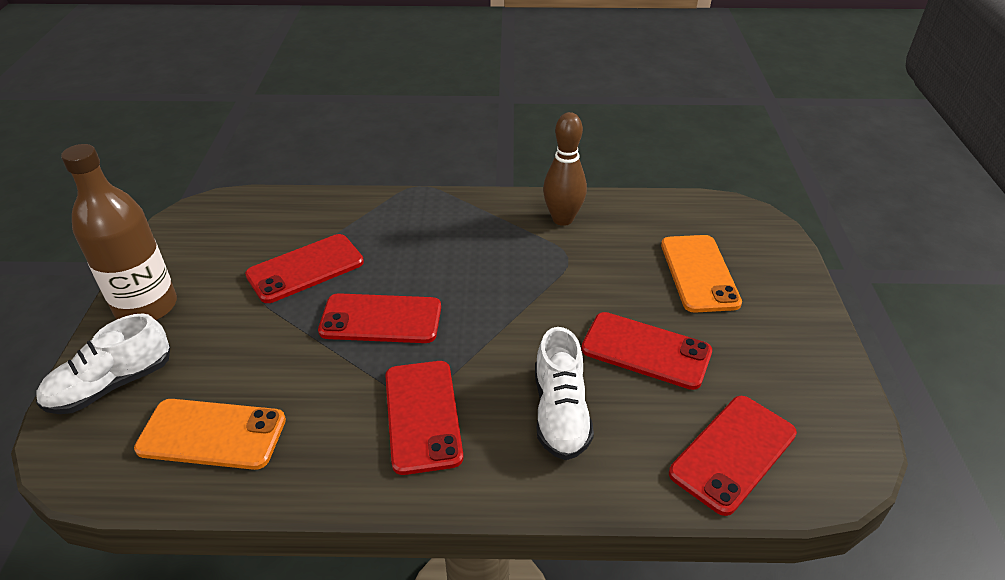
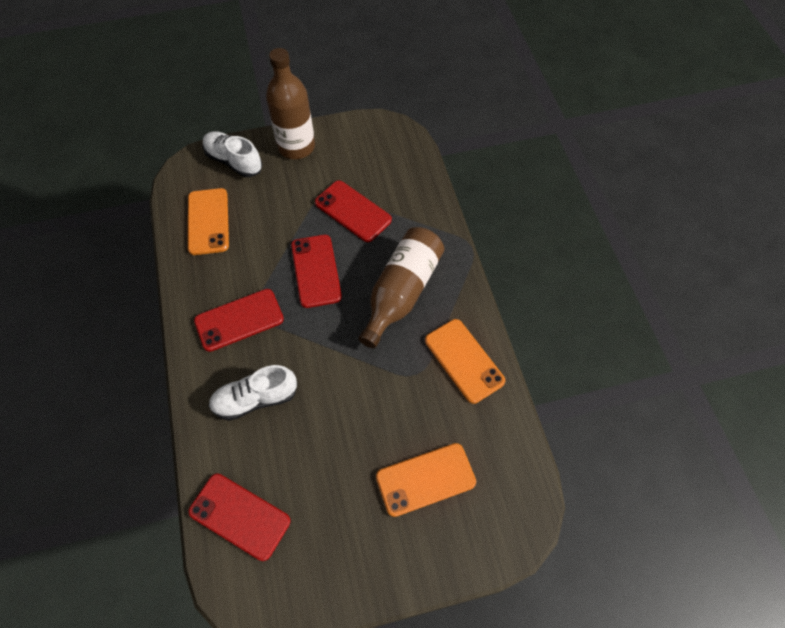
camera: 75 degrees right, 20 degrees up
brown bowling pin [543,112,587,226] -> orange phone [425,319,505,404]
red phone [581,312,712,390] -> none
none -> brown bottle [358,227,444,349]

